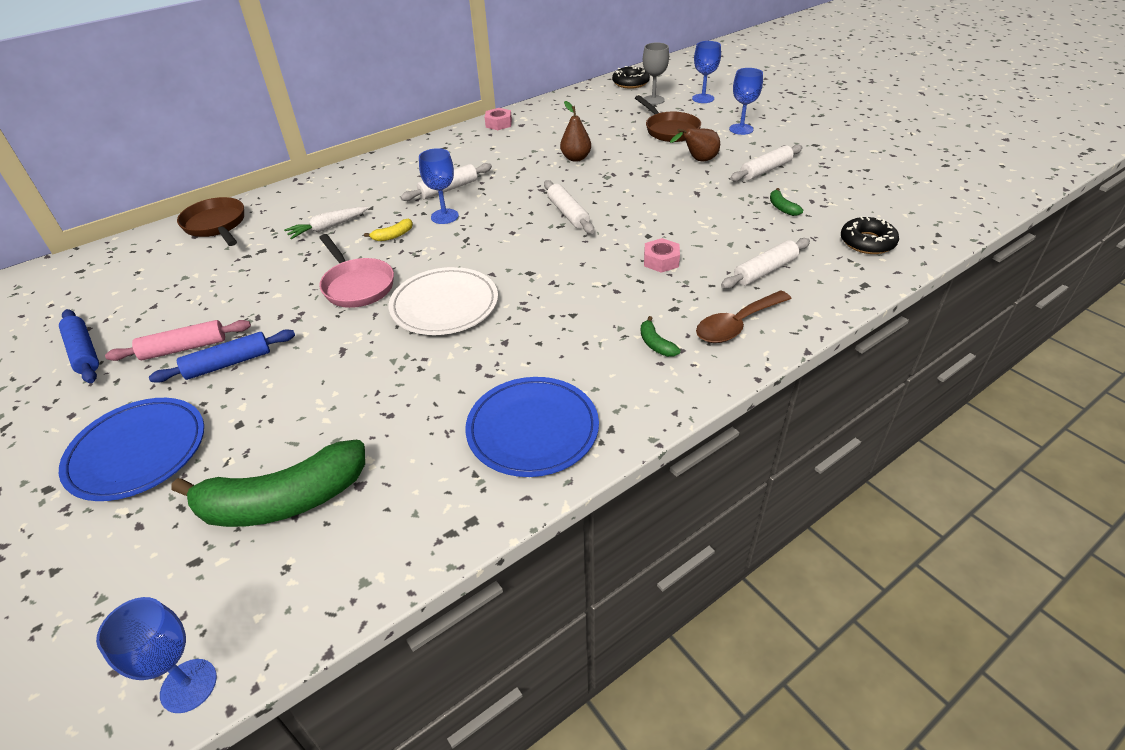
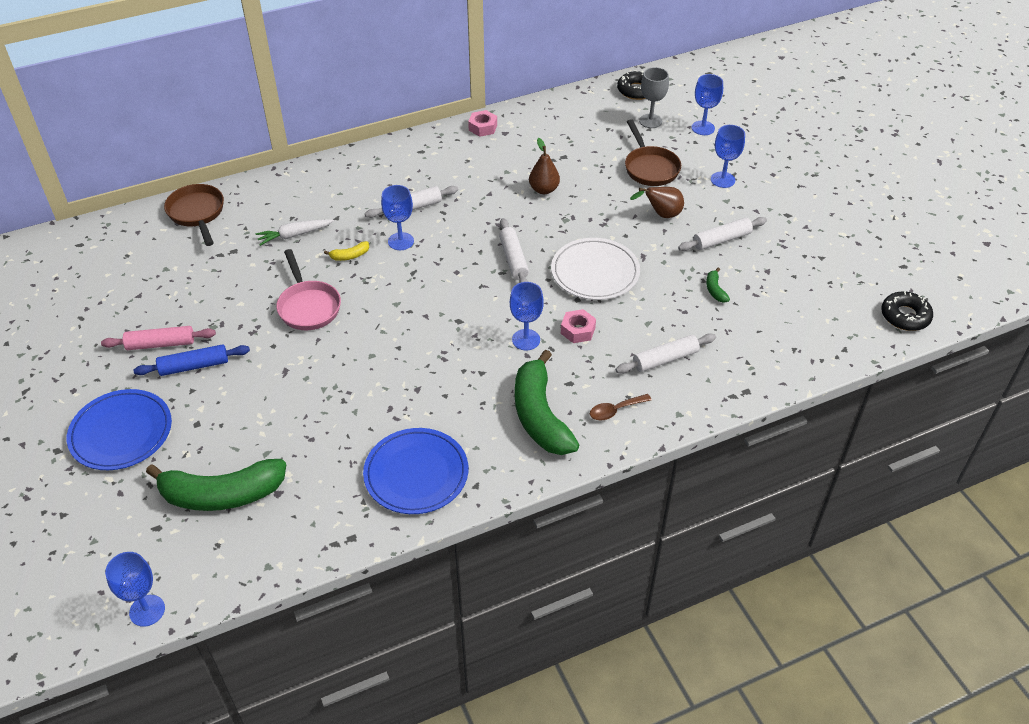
camera: 10 degrees right, 5 degrees up
blue rolling pin [59,309,99,383] -> none
white plate [389,267,498,335] -> white plate moved to [551,238,640,300]
green banana [641,316,681,357] -> green banana [515,350,579,455], size x2.49
brown spoon [696,290,792,343] -> brown spoon [590,394,652,420], size x0.63
black donut [841,216,899,254] -> black donut moved to [881,291,933,331]
none -> blue goblet [510,282,544,350]

